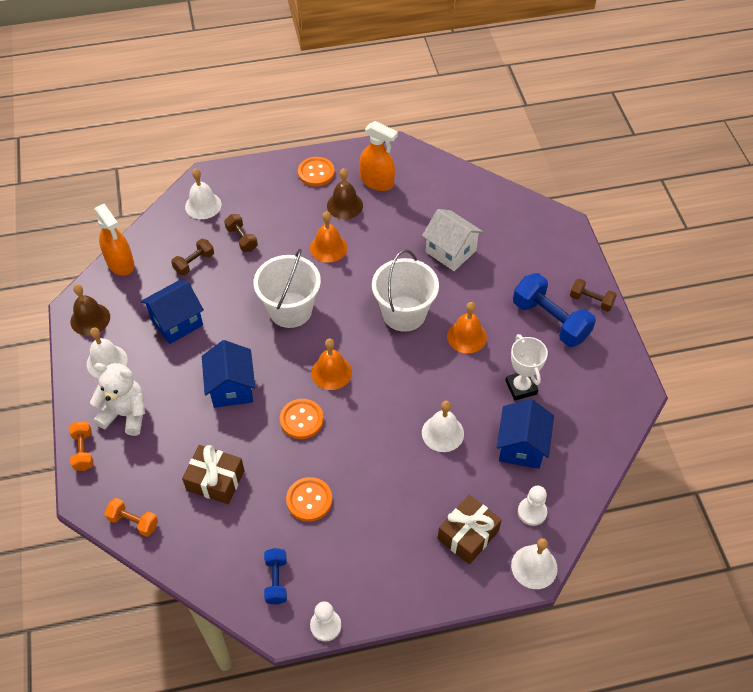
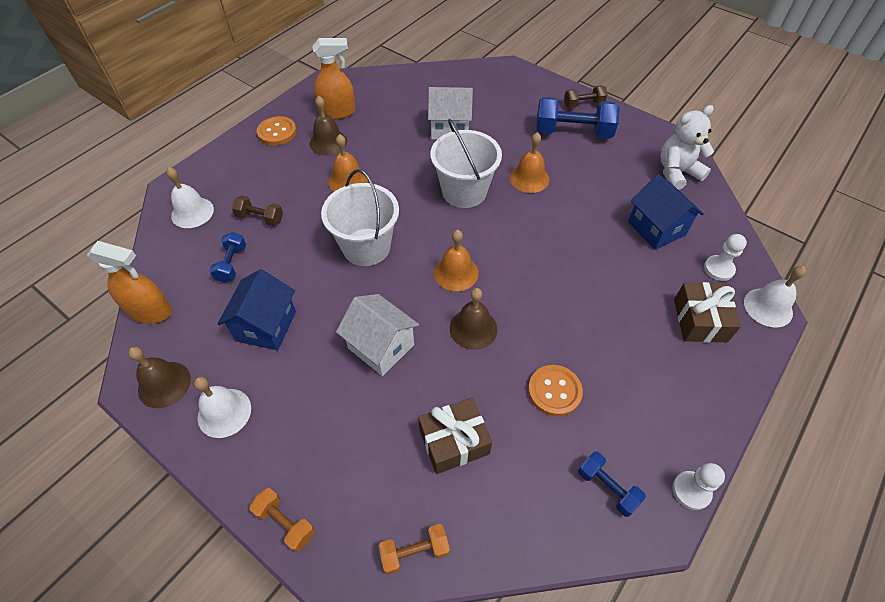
camera: 40 degrees left, 0 degrees up
white teddy bear [90,363,145,436] -> white teddy bear moved to [660,105,714,190]
brown dumbbell [171,239,214,275] -> blue dumbbell [210,232,246,283]
blue house [202,340,255,408] -> white house [336,294,419,376]
orange button [280,399,324,439] -> brown bell [450,288,497,350]
white bell [422,401,464,452] -> none
white trophy [505,334,548,400] -> none

